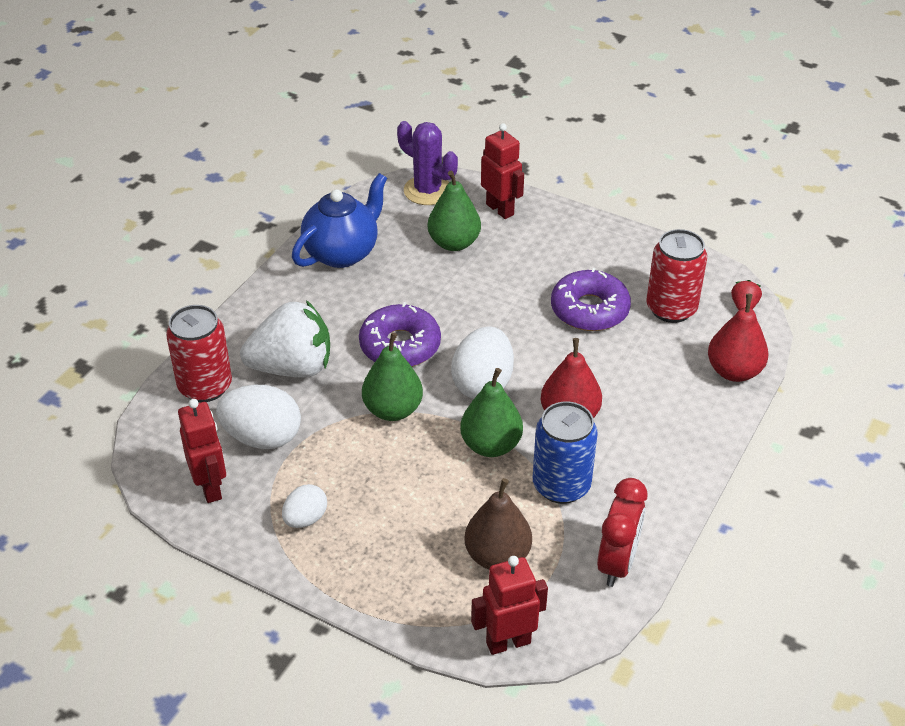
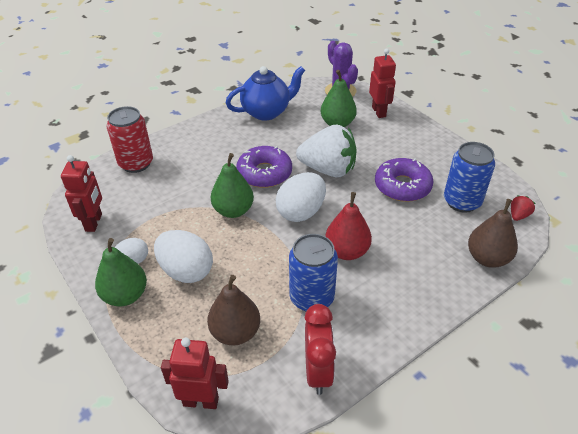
camera: 25 degrees right, 0 degrees up
white egg [216,385,301,449] -> white egg moved to [154,230,213,283]
white strawberry [240,300,330,378] -> white strawberry moved to [296,125,357,177]
green pear [460,368,523,457] -> green pear moved to [95,238,147,306]
red clock [597,478,647,587] -> red clock turned 45 degrees counterclockwise [304,304,336,395]
red can [647,229,707,323] -> blue can [444,142,495,213]
red pear [708,294,769,382] -> brown pear [468,199,518,268]

